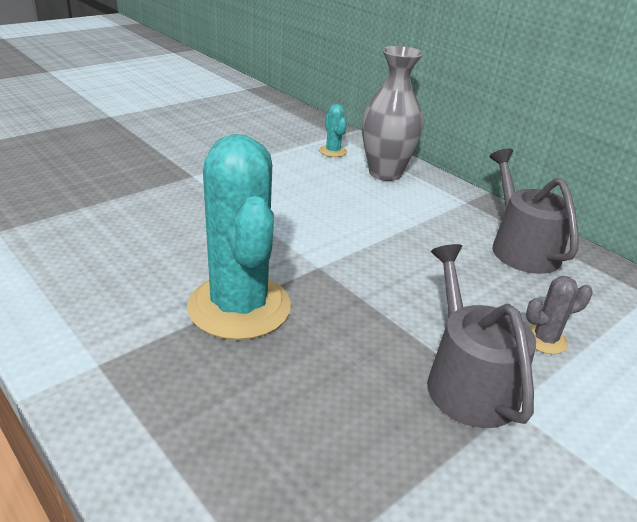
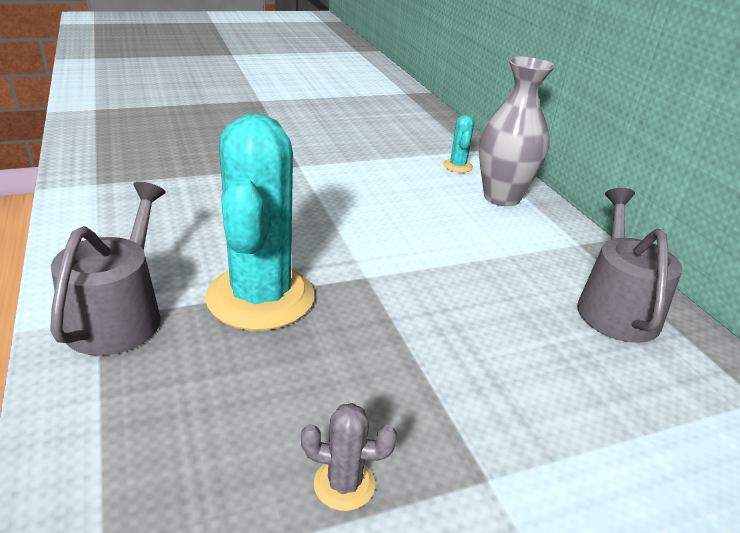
camera: 20 degrees right, 0 degrees up
grey watering can [427,244,536,428] -> grey watering can moved to [50,182,166,356]
grey cactus [526,276,593,354] -> grey cactus moved to [301,403,397,511]

